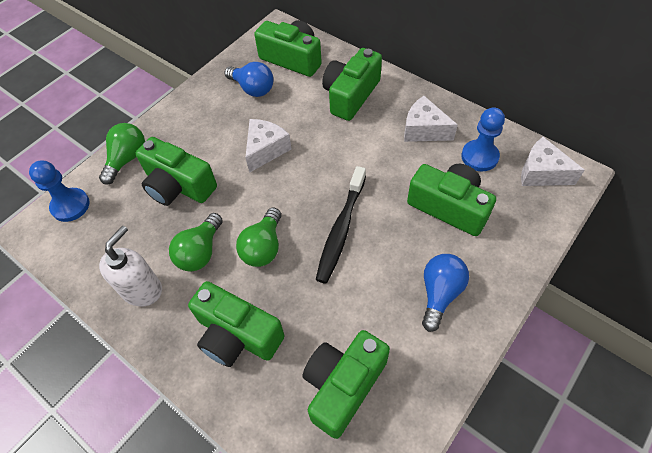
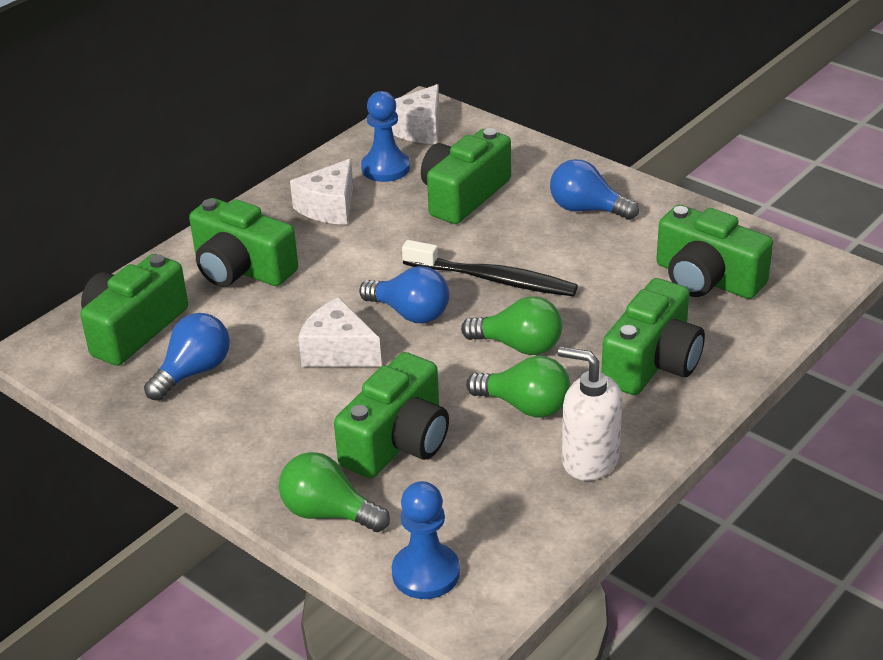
camera: 90 degrees left, 20 degrees down
none -> blue light bulb [359,266,449,323]

